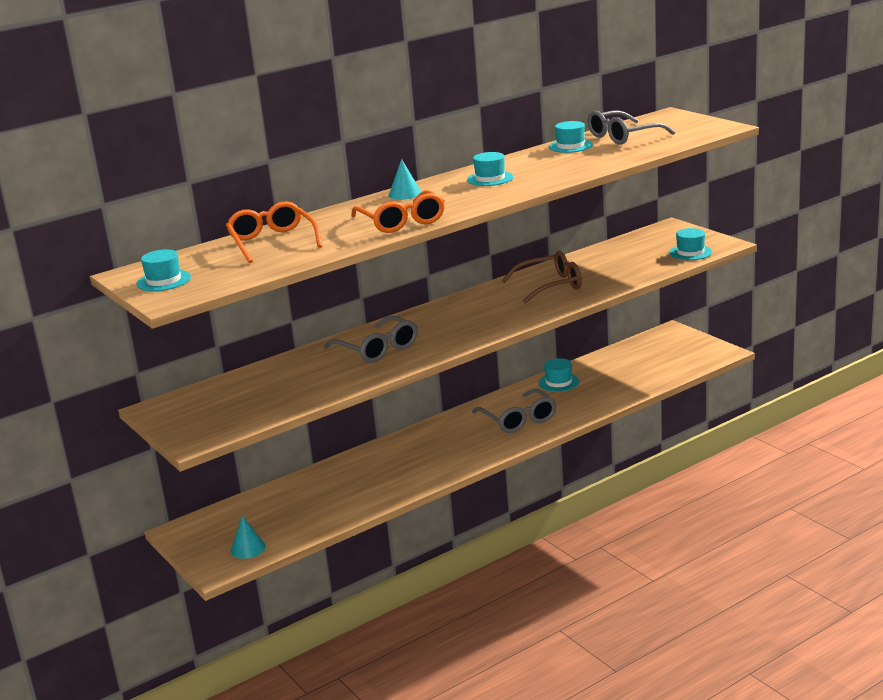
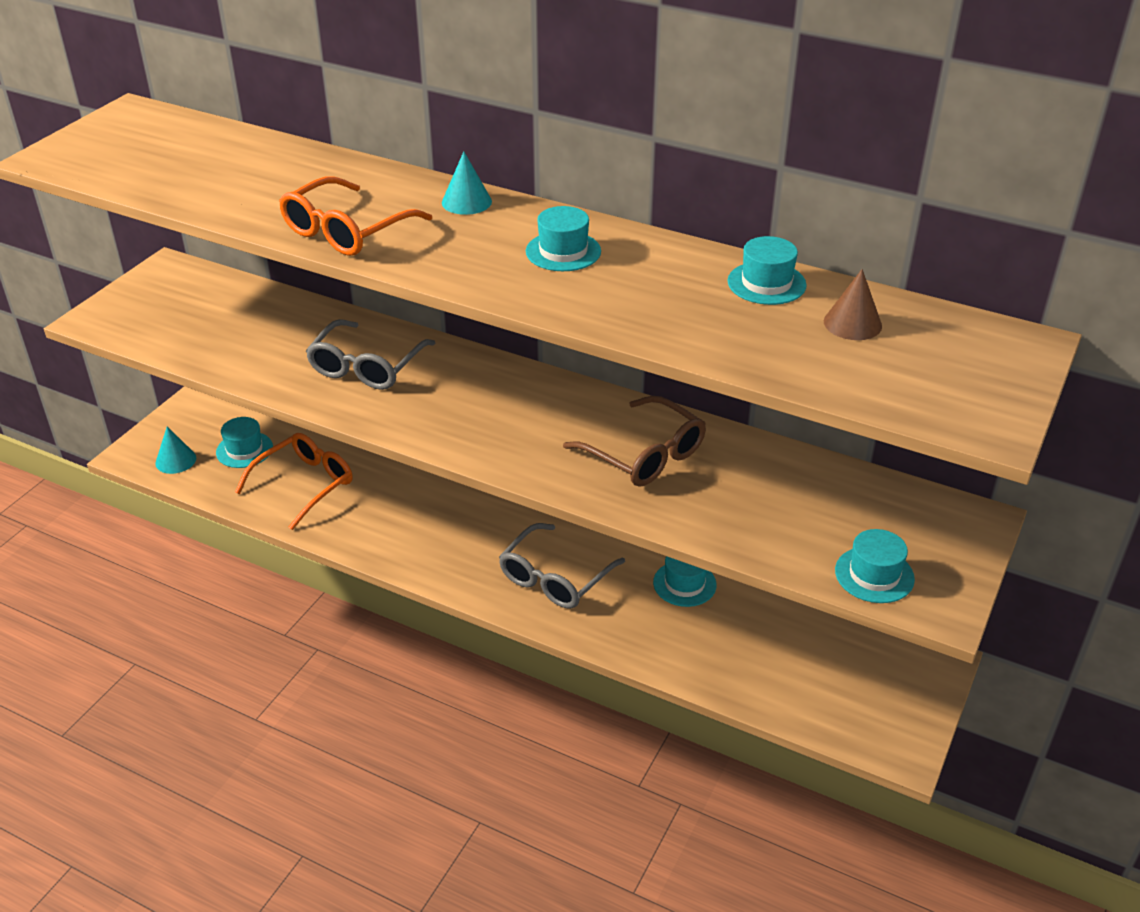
camera: 60 degrees right, 15 degrees up
turquoise hat [136,249,191,291] -> turquoise hat moved to [216,417,273,468]
orange glasses [226,202,322,263] -> orange glasses moved to [235,433,352,530]
grey glasses [588,110,675,145] -> brown cone [824,269,882,340]

